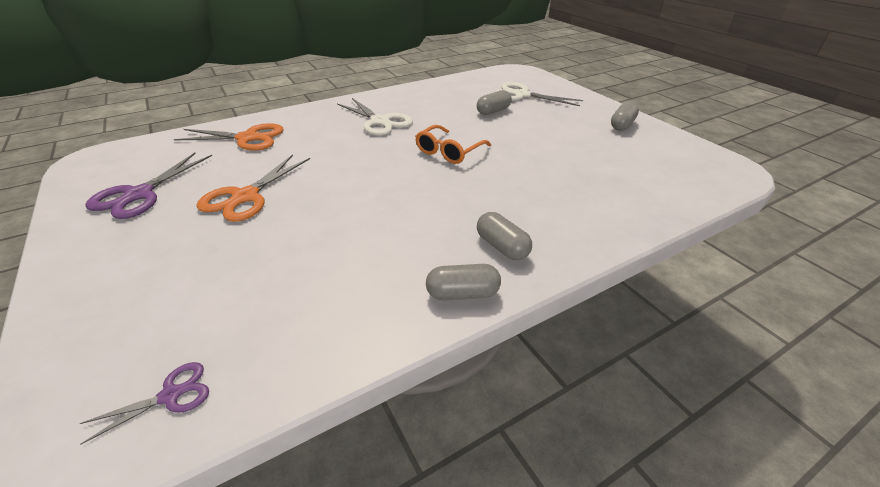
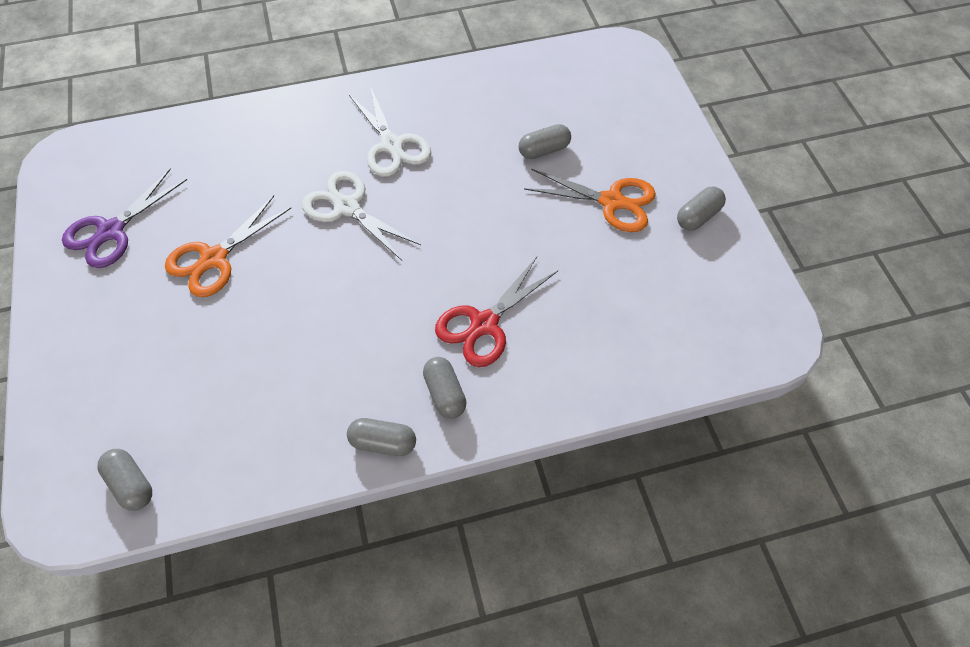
camera: 15 degrees right, 20 degrees up
purple scissors [79,362,209,445] -> grey capsule [97,449,152,511]
orange scissors [174,123,284,151] -> orange scissors moved to [524,169,656,232]
orange glasses [415,125,491,164] -> none
white scissors [495,82,583,106] -> white scissors moved to [302,171,421,260]
none -> red scissors [435,257,558,367]

